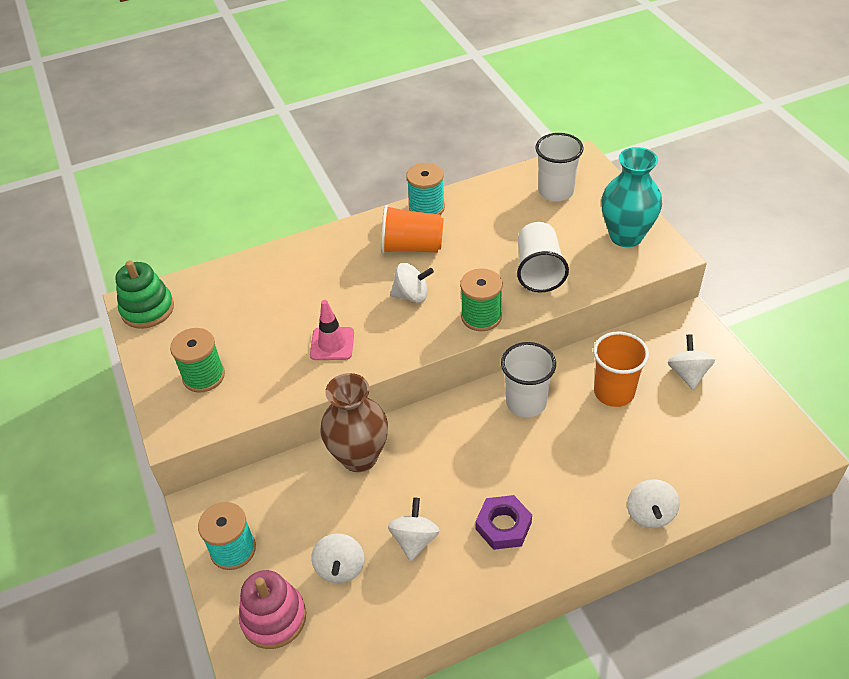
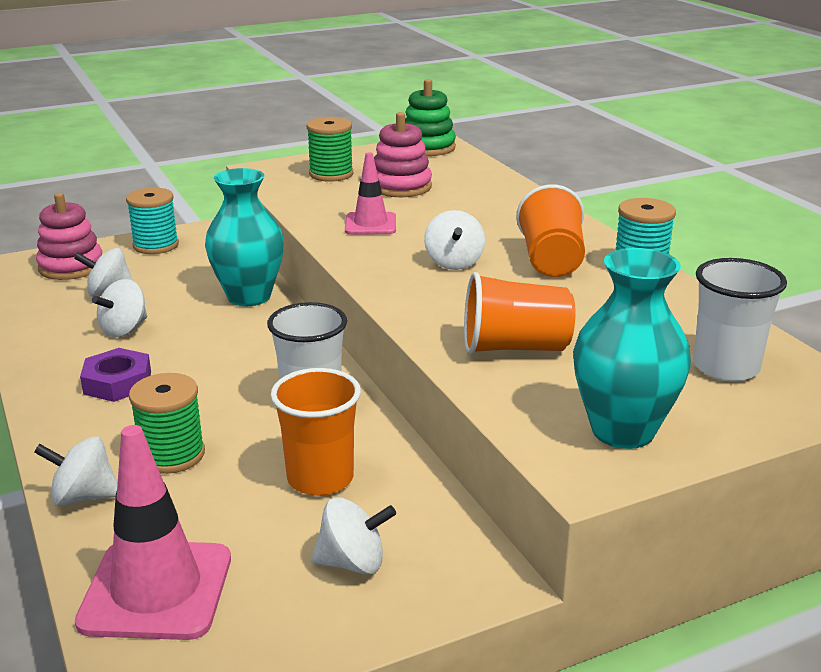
camera: 85 degrees right, 20 degrees down
brown vase [320,373,388,472] -> turquoise vase [205,168,284,306]
white spinning top [388,498,440,562] -> white spinning top turned 120 degrees clockwise [92,279,147,337]
green spool [460,268,503,331] -> green spool moved to [129,373,205,474]
white cup [517,222,569,292] -> orange cup [464,272,576,355]
none -> pink traffic cone [75,425,231,640]
none -> pink stacking toy [374,112,432,197]

